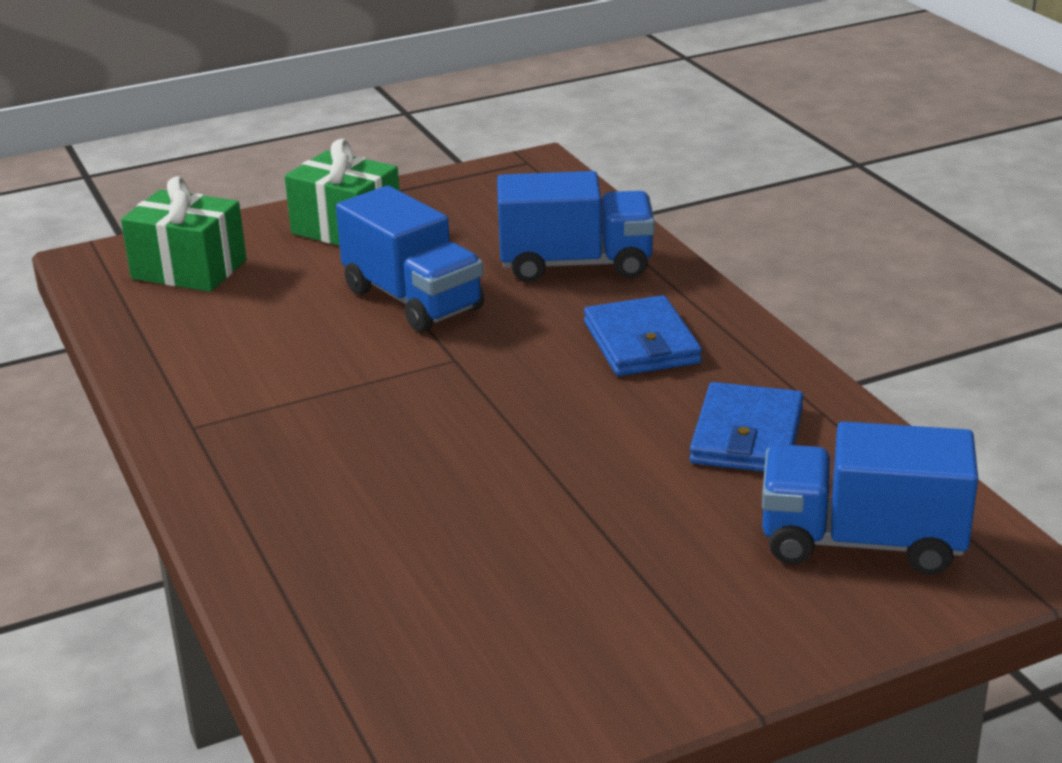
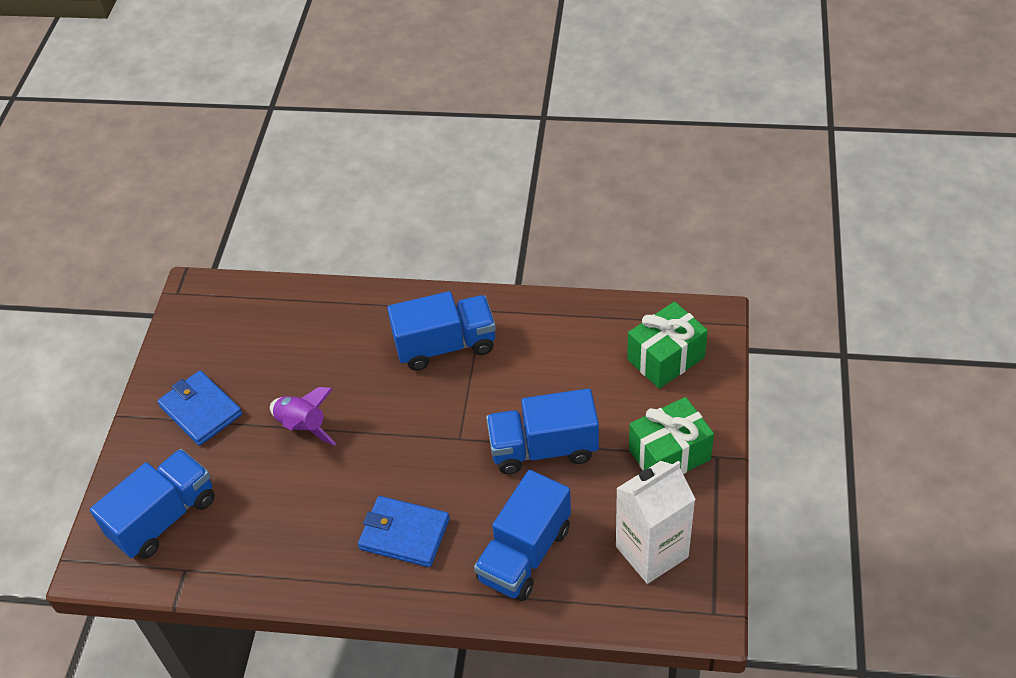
camera: 125 degrees right, 20 degrees up
blue wallet [690,382,804,472] -> blue wallet moved to [157,370,242,446]
none -> purple rocket [270,387,336,446]
none -> blue truck [387,291,496,371]
none -> white carton [616,461,695,584]

